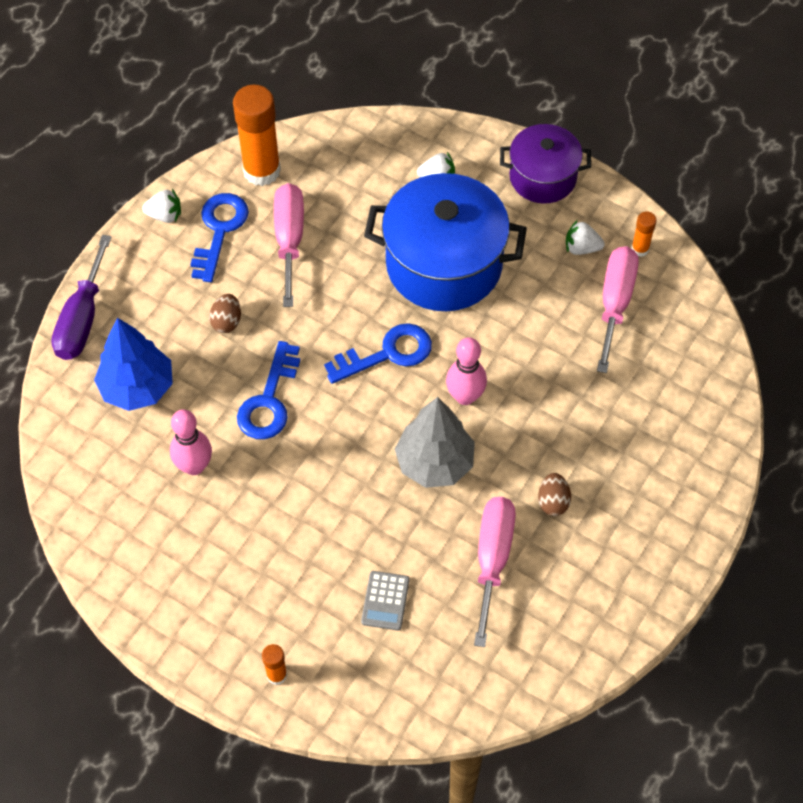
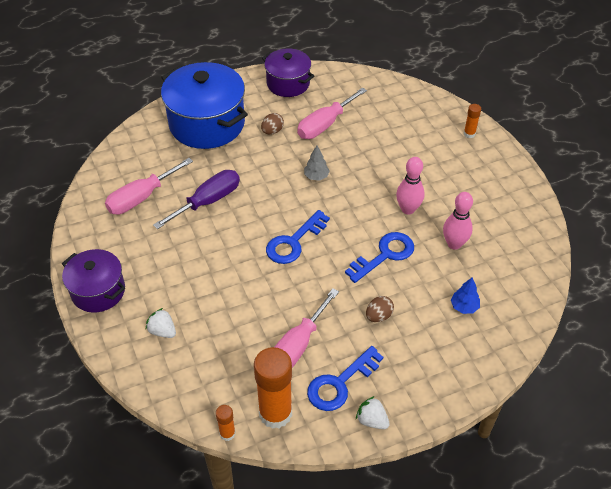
camera: 145 degrees left, 10 degrees down
purple screwdriver [51,235,112,360] -> purple screwdriver moved to [153,170,240,229]
blue tree [94,318,173,411] -> blue tree [451,277,480,314], size x0.50
blue key [324,323,432,384] -> blue key turned 60 degrees counterclockwise [266,210,330,264]
grey calculator [361,571,409,630] -> none
blue pot [364,173,527,311] -> blue pot moved to [161,62,248,149]
grey tree [395,397,475,488] -> grey tree [304,146,330,181], size x0.50
pink bowling pin [446,337,487,405] -> pink bowling pin moved to [396,157,425,215]
white strawberry [566,220,605,255] -> none
orange glue stick [632,211,657,257] -> orange glue stick moved to [216,405,235,441]
none -> purple pot [262,49,314,97]

